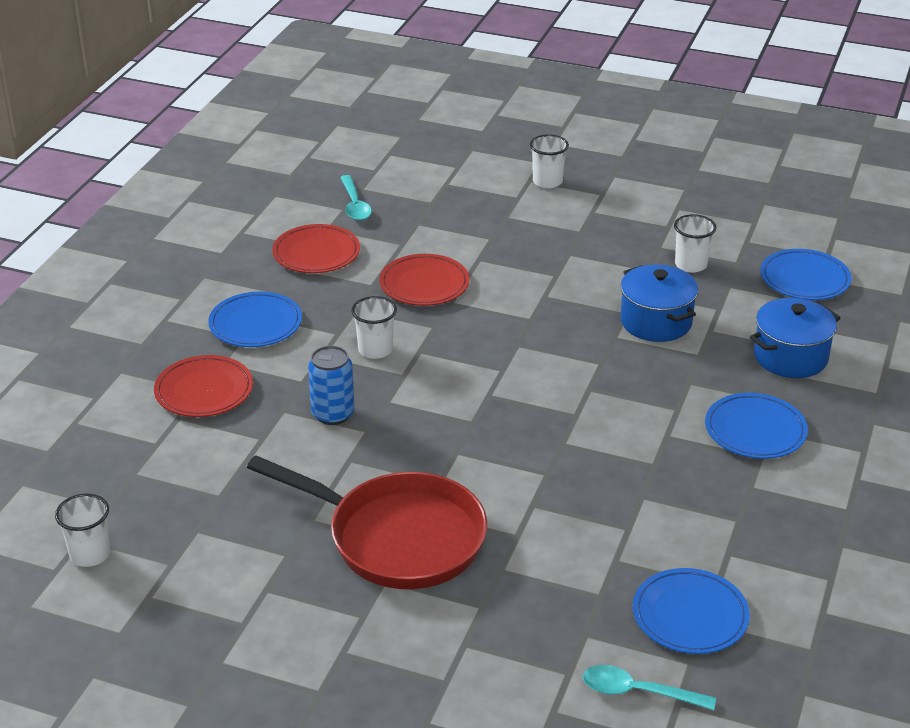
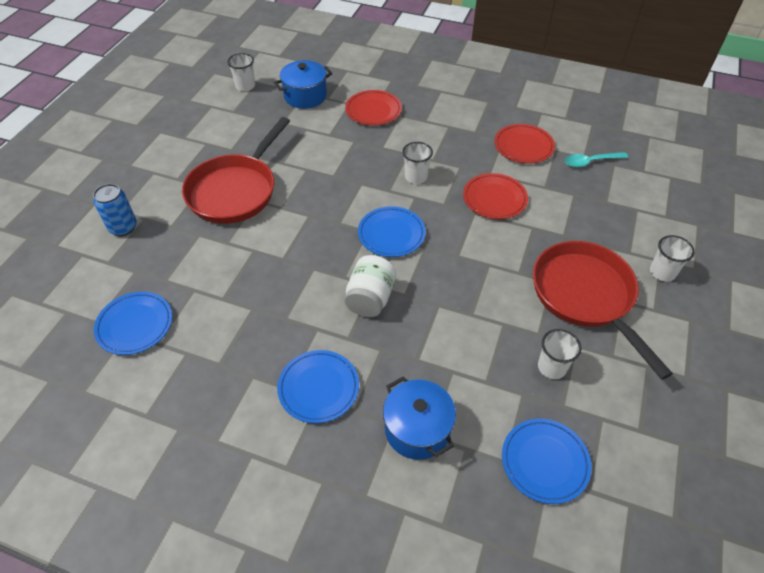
camera: 90 degrees right, 15 degrees up
blue plate [208,292,302,347] -> blue plate moved to [358,206,426,257]
blue can [308,346,355,425] -> blue can moved to [93,184,137,236]
turquoise spoon [583,665,716,710] -> none
blue pot [620,265,698,342] -> blue pot moved to [274,60,333,109]
none -> white jar [345,255,396,317]
none -> red pan [533,241,673,380]

